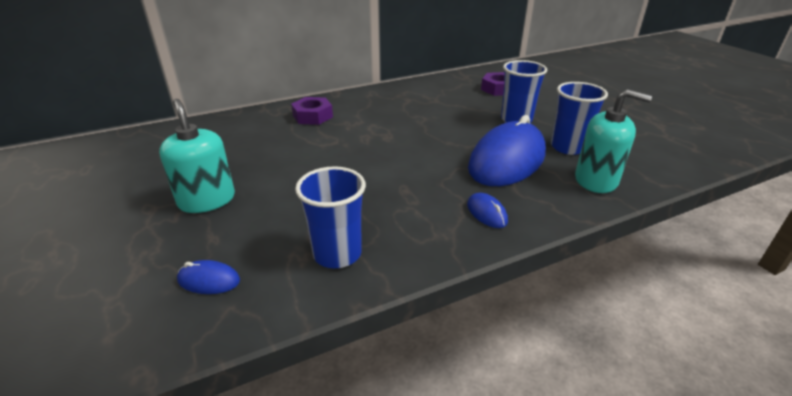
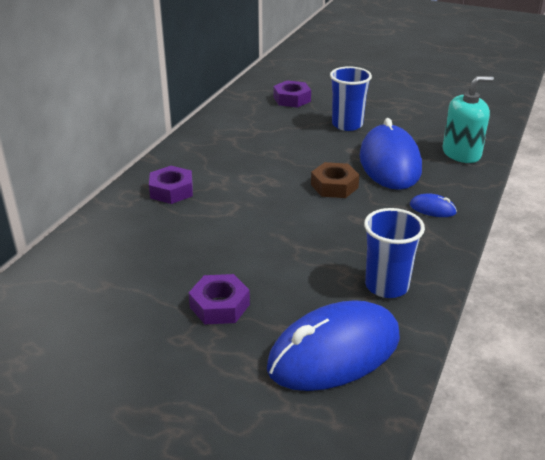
camera: 40 degrees left, 0 degrees up
turquoise soap dispenser [159,99,235,213] -> purple nut [189,274,250,324]
blue mouse [177,260,240,294] -> blue mouse [267,300,400,391], size x2.45
blue cup [551,82,608,155] -> none
none -> brown nut [311,162,359,198]

